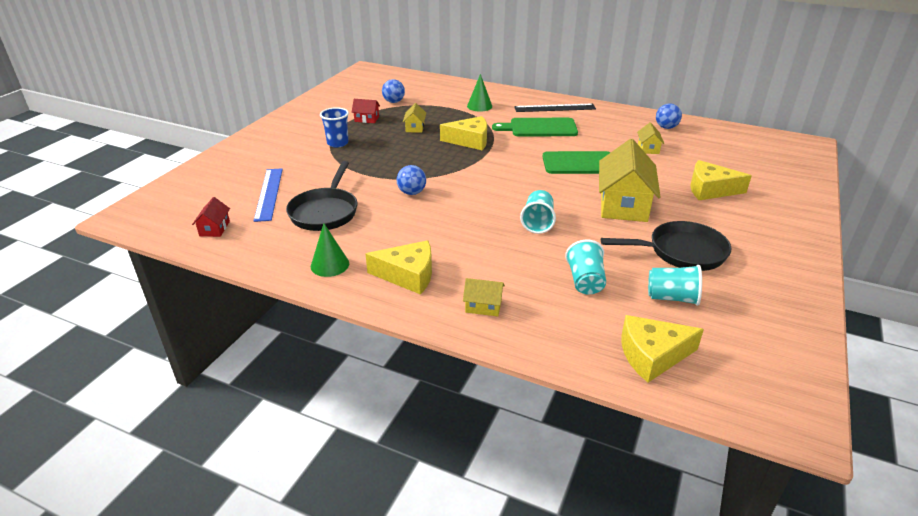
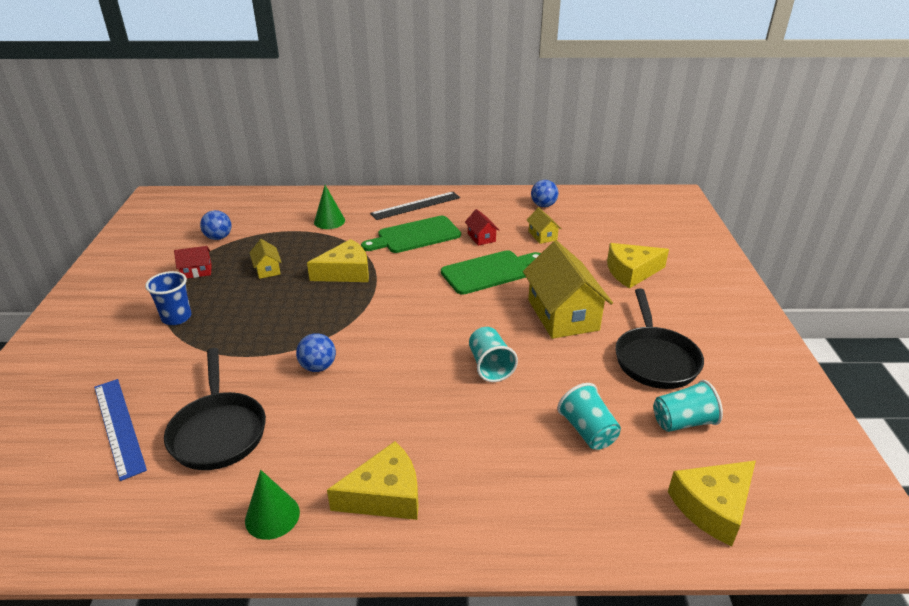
camera: 25 degrees left, 0 degrees up
red house [192,197,230,237] -> red house moved to [465,209,499,246]
yellow house [463,278,505,316] -> none
black pan [601,221,731,271] -> black pan turned 120 degrees clockwise [615,289,704,389]

